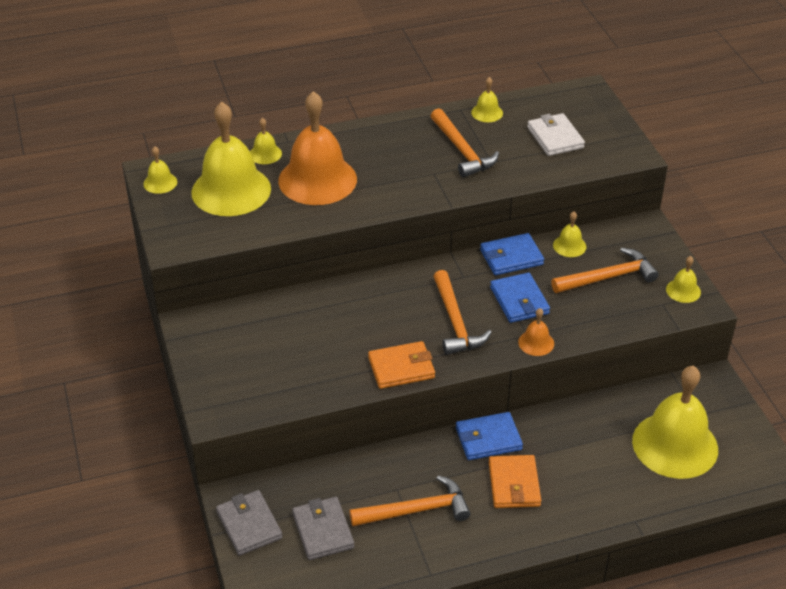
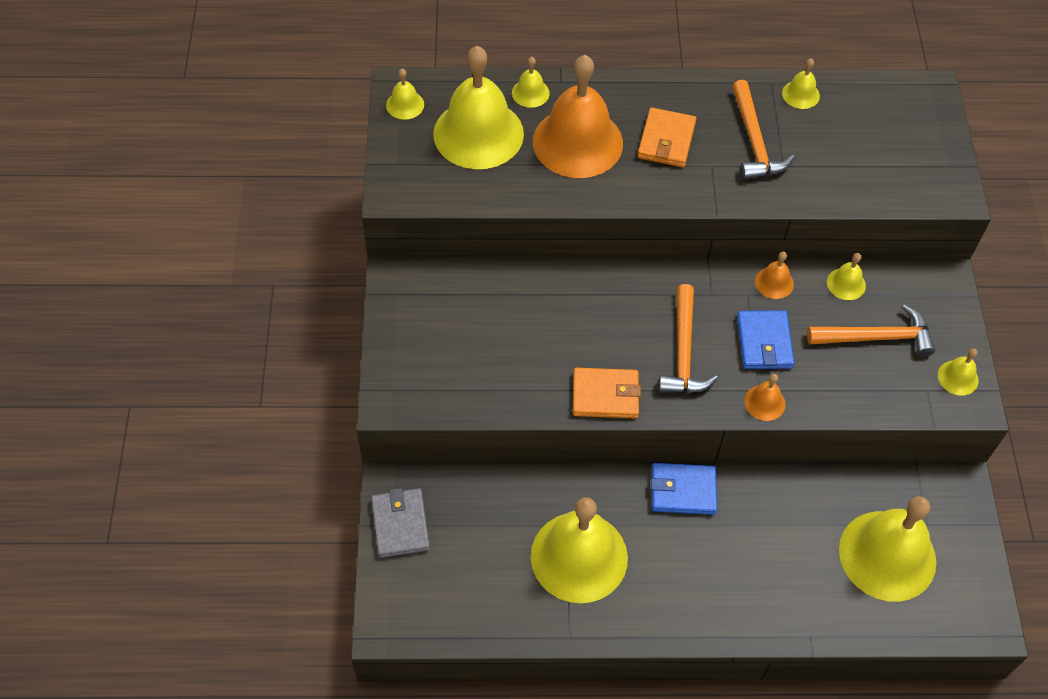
camera: 15 degrees right, 15 degrees up
grey wallet [292,497,354,560] -> none
orange hammer [349,475,471,526] -> yellow bell [531,497,628,603]
blue wallet [480,233,544,275] -> orange bell [755,252,794,299]
orange wallet [489,455,541,508] -> orange wallet moved to [637,107,696,167]
white wallet [527,113,585,156] -> none

